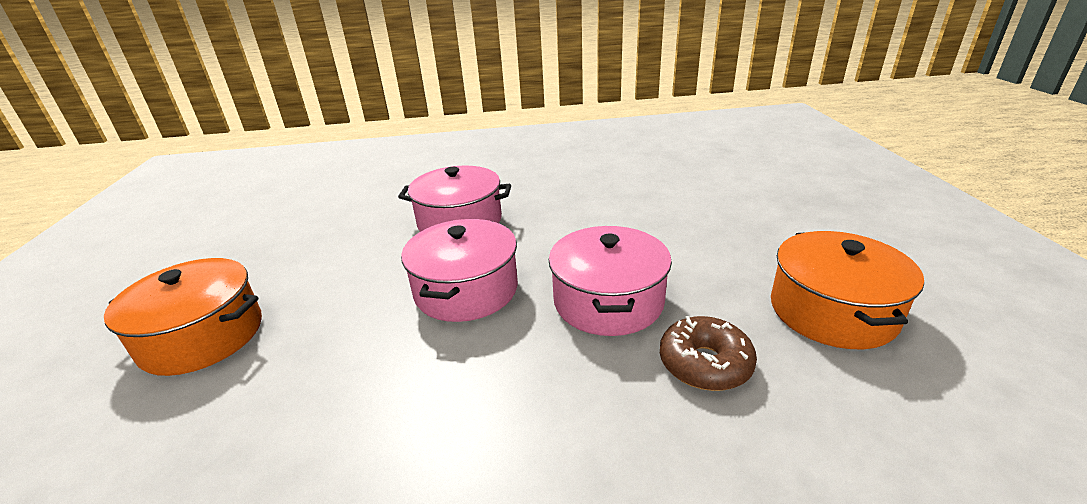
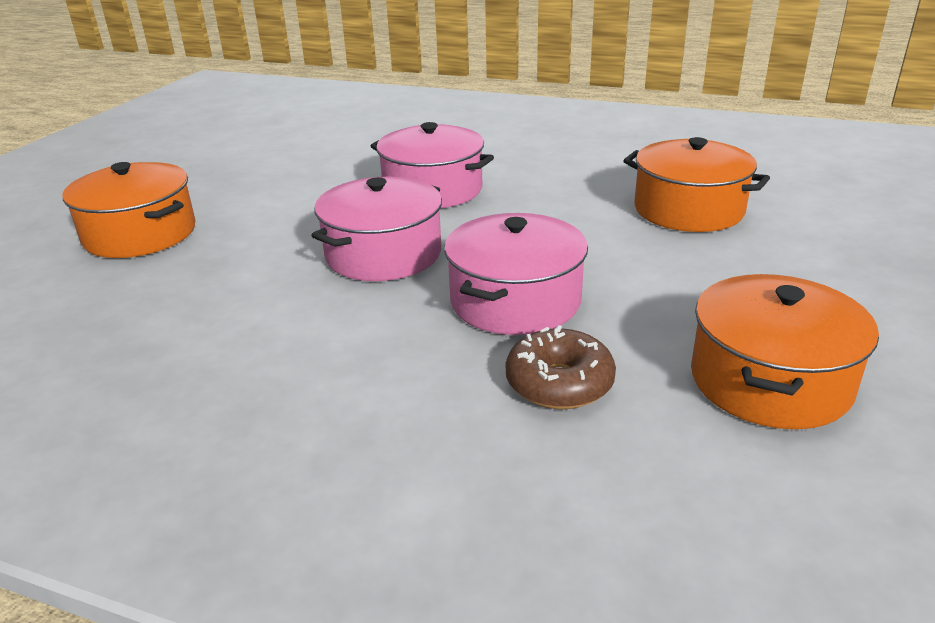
camera: 25 degrees right, 0 degrees up
none -> orange pot [623,137,770,232]

